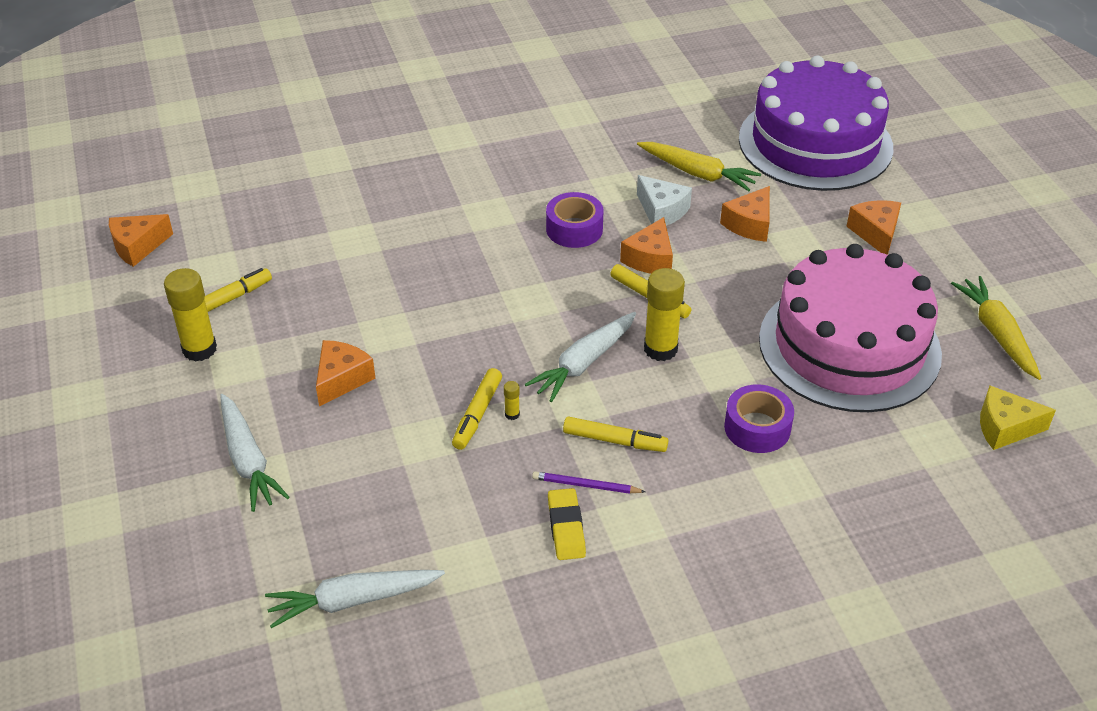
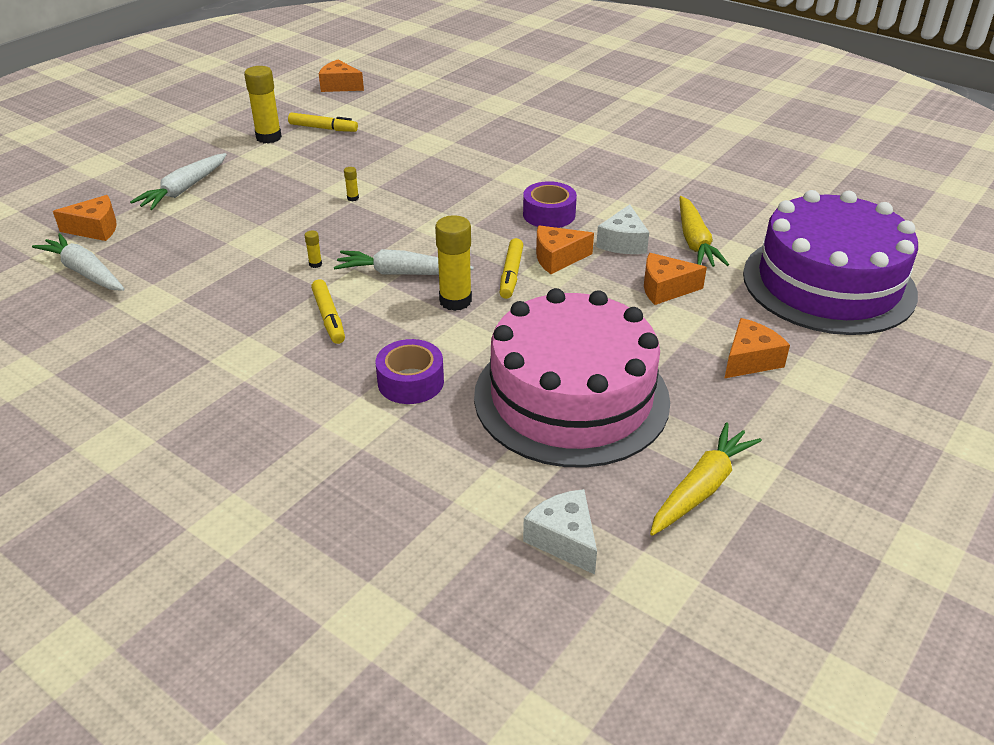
camera: 55 degrees right, 5 degrees down
orange cheese [316,340,376,407] -> orange cheese moved to [53,195,117,241]
yellow marker [452,368,502,450] -> none
purple pencil [532,471,646,494] -> none
yellow eraser [548,488,586,560] -> none
yellow cheese [980,386,1056,450] -> white cheese [523,489,597,575]
none -> yellow glue stick [344,167,359,201]

